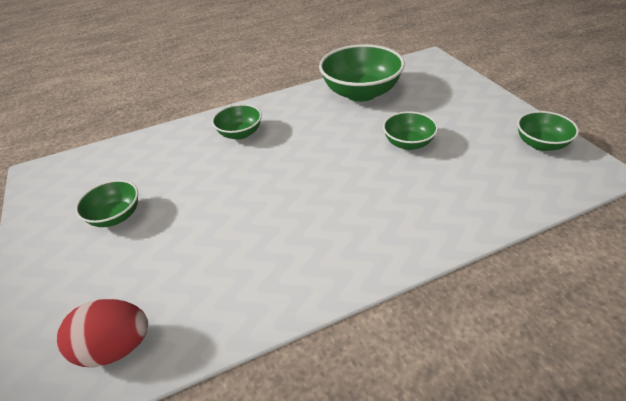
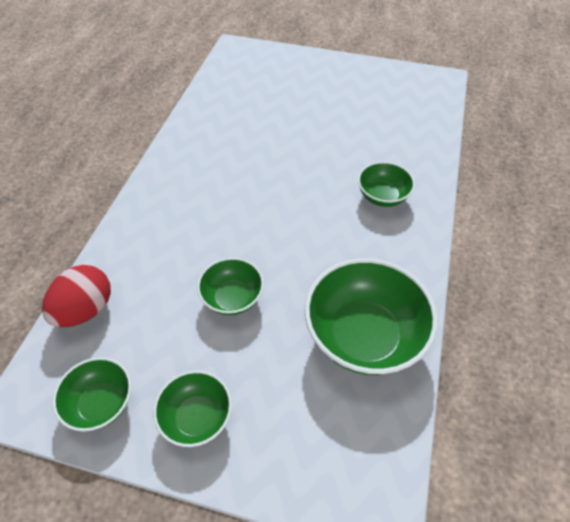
camera: 125 degrees right, 10 degrees up
red egg [57,299,148,367] -> red egg moved to [42,265,111,327]
green bowl [75,180,138,227] -> green bowl moved to [153,370,232,447]

